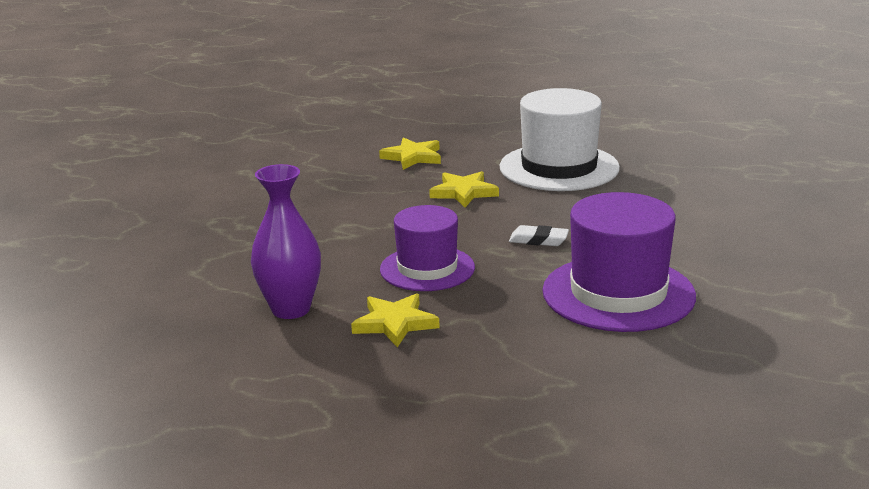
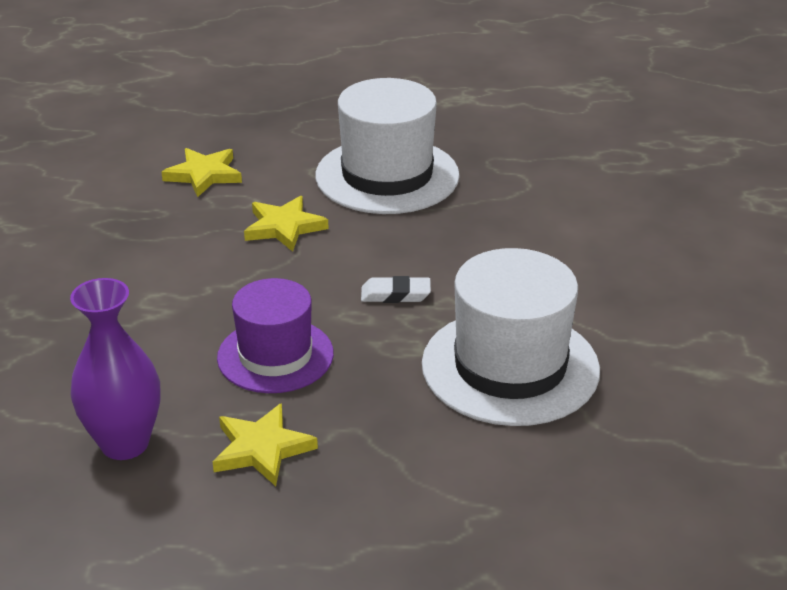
camera: 15 degrees left, 10 degrees up
purple hat [542,192,696,332] -> white hat [422,248,600,426]

